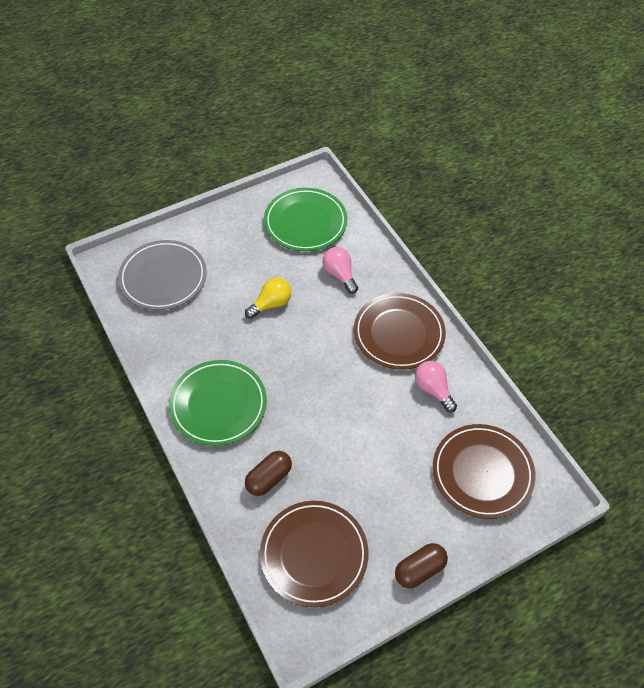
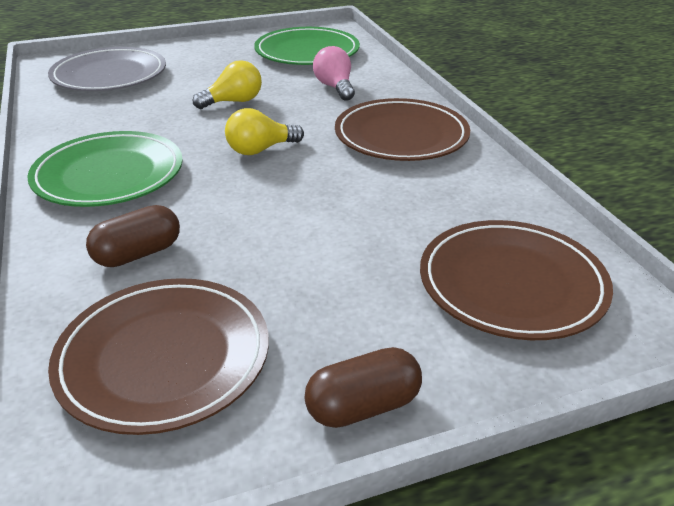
camera: 10 degrees right, 20 degrees down
pink light bulb [415,361,457,412] -> none
none -> yellow light bulb [225,108,304,155]

